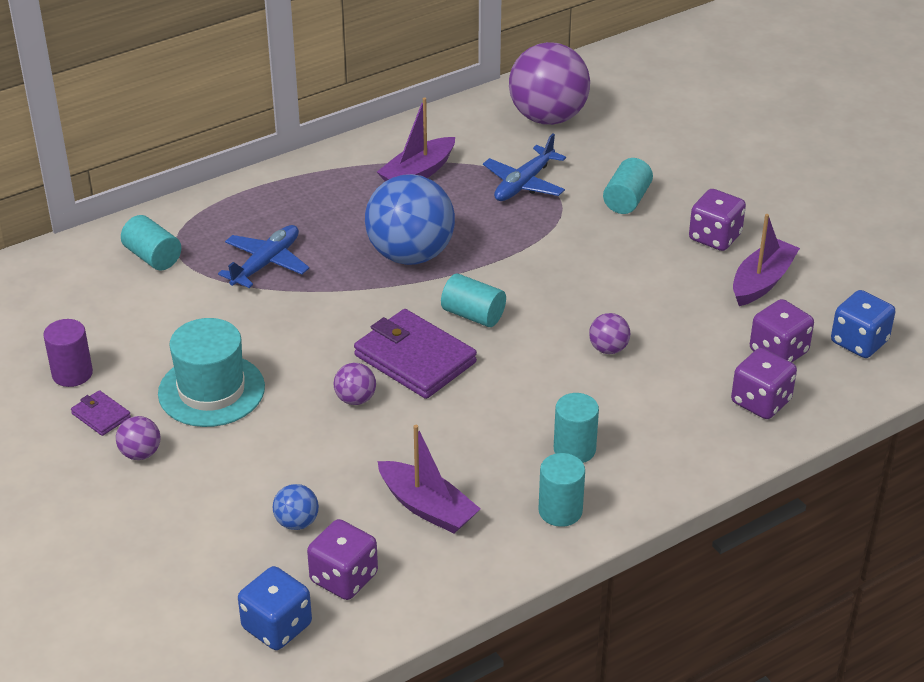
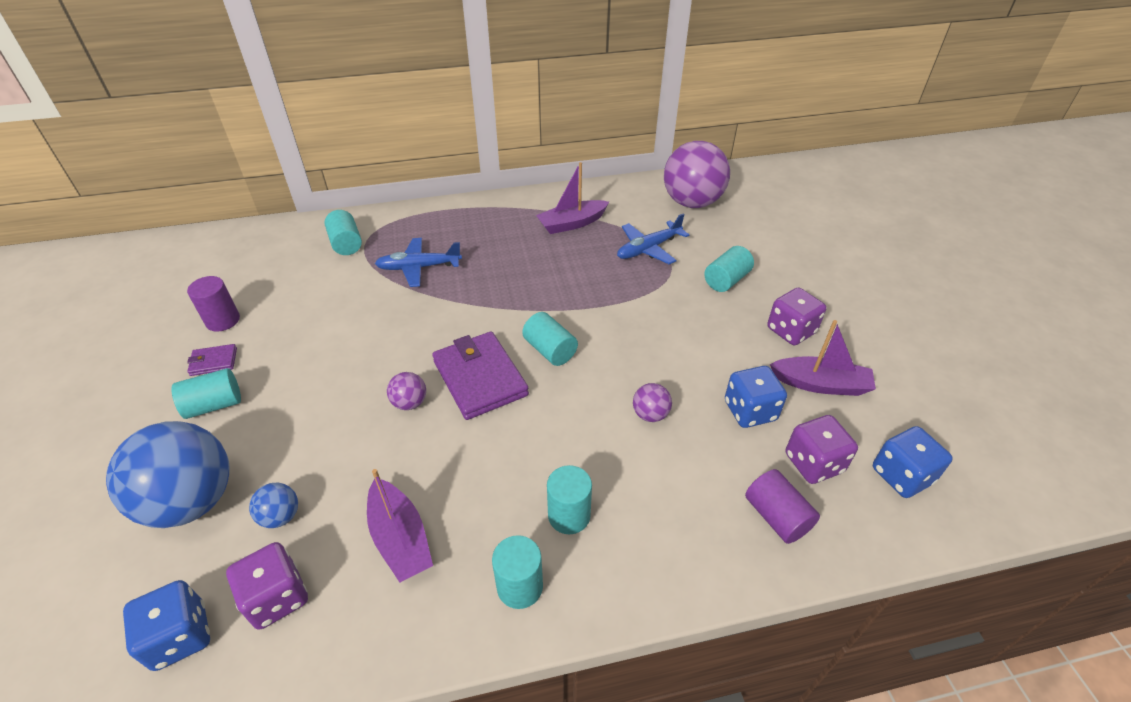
camera: 20 degrees right, 5 degrees up
purple wallet [71,390,131,436] -> purple wallet turned 75 degrees counterclockwise [187,344,237,376]
purple ball [116,416,160,460] -> turquoise cylinder [171,368,241,419]
turquoise hat [158,318,265,427] -> none
blue plane [218,225,309,288] -> blue plane turned 150 degrees counterclockwise [375,238,462,287]
blue ball [365,174,455,265] -> blue ball moved to [106,421,230,528]
purple dice [731,348,797,419] -> purple cylinder [745,469,820,544]
purple boat [733,214,800,306] -> purple boat turned 45 degrees clockwise [770,320,876,396]
none -> blue dice [725,366,787,428]

